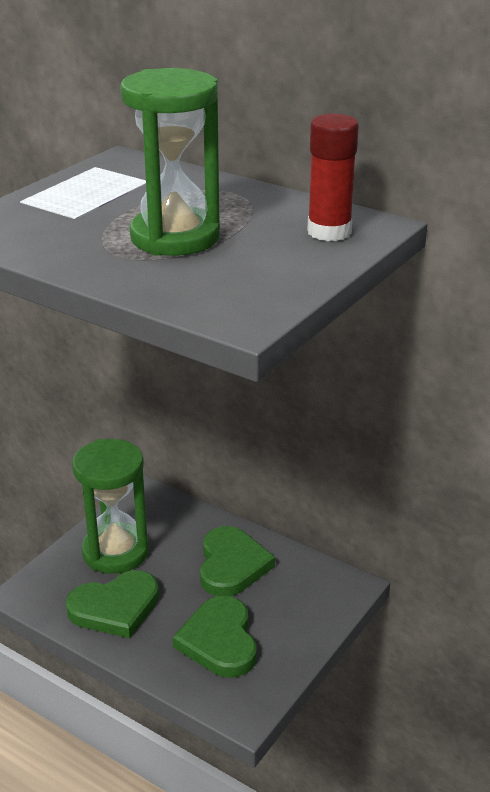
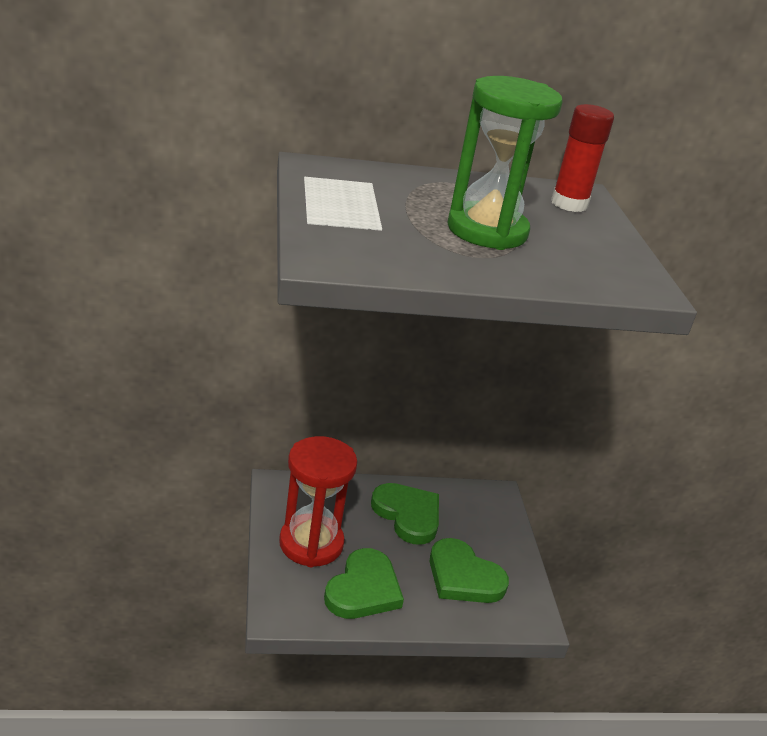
camera: 45 degrees left, 0 degrees up
green hourglass [72,439,149,574] -> red hourglass [279,436,357,567]

